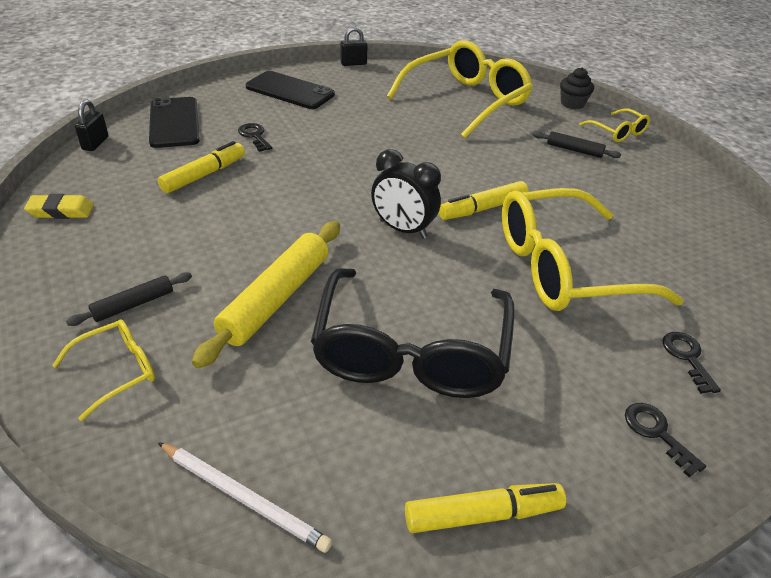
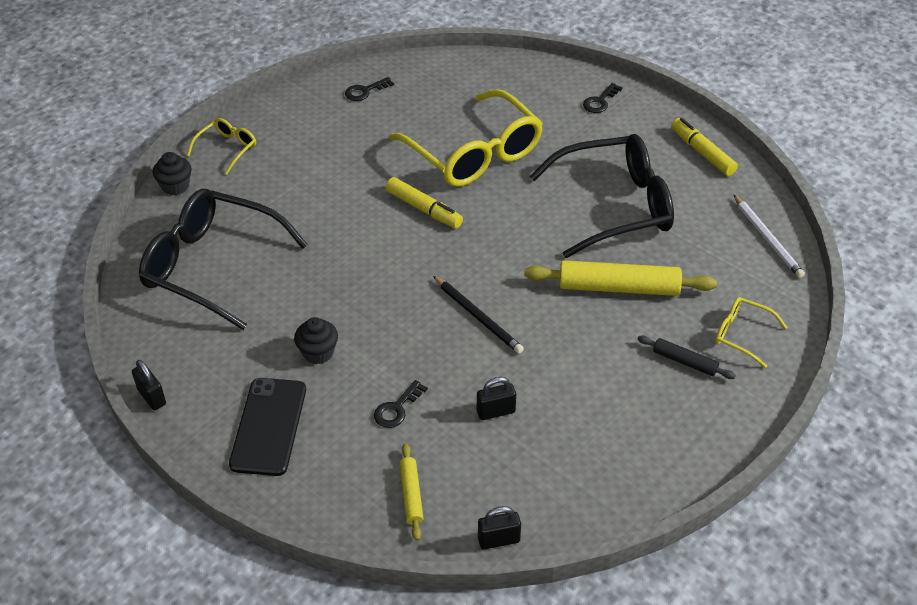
camera: 110 degrees left, 5 degrees up
yellow eraser [24,194,94,219] -> none
black phone [149,97,200,148] -> yellow rolling pin [399,443,424,541]
yellow marker [158,141,245,194] -> black padlock [477,377,516,420]
white pencil [158,442,332,553] -> white pencil turned 150 degrees clockwise [734,195,805,278]
black clock [371,149,441,239] -> none
yellow glasses [387,40,533,139] -> black glasses [139,189,308,330]
black rolling pin [533,131,621,158] -> none
black key [662,332,721,394] -> black key moved to [345,77,394,101]
none -> black cupcake [294,317,338,364]
none -> black pencil [433,276,524,354]

